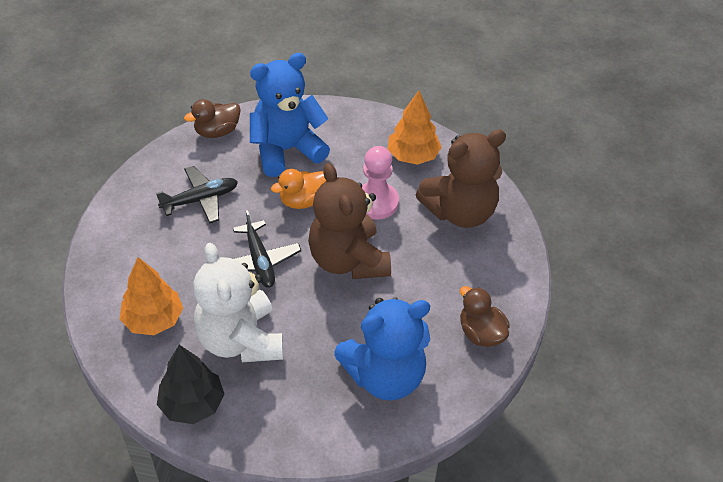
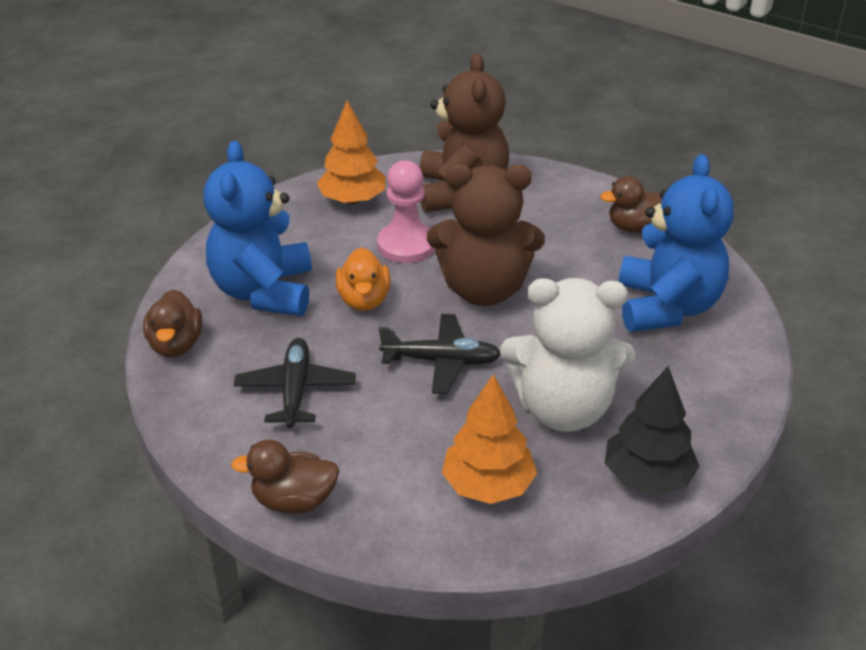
camera: 65 degrees left, 10 degrees down
none -> brown duck [231,440,339,514]

